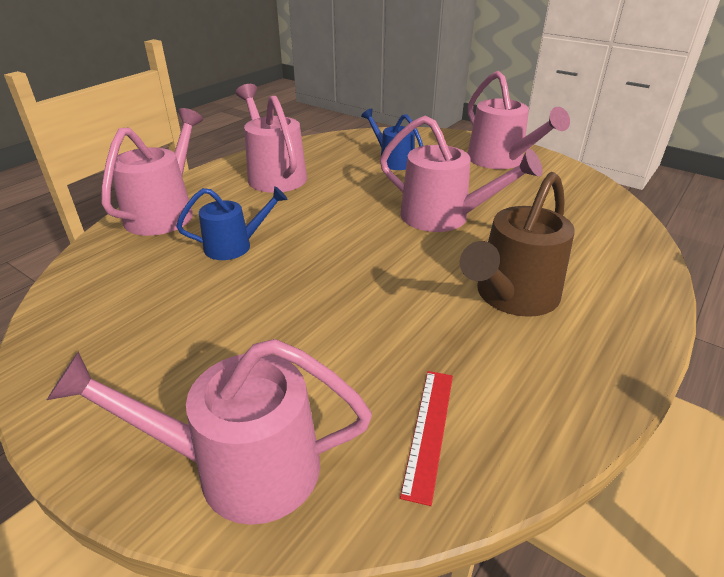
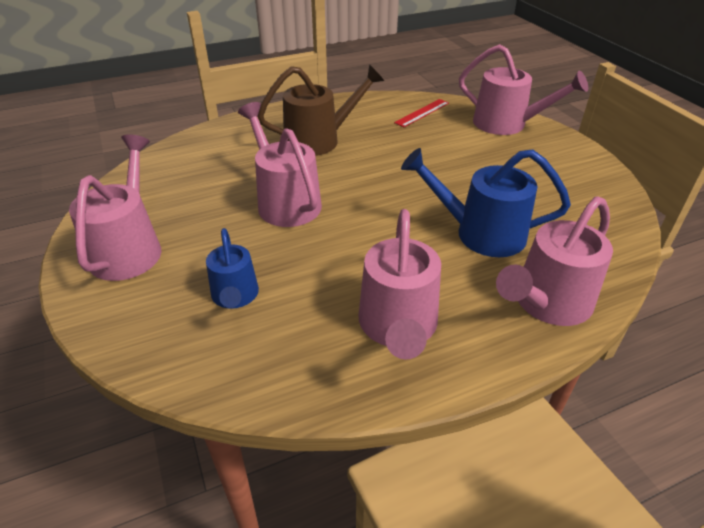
camera: 150 degrees left, 5 degrees up
blue watering can [176,186,288,260] -> blue watering can [401,148,571,257], size x1.60

